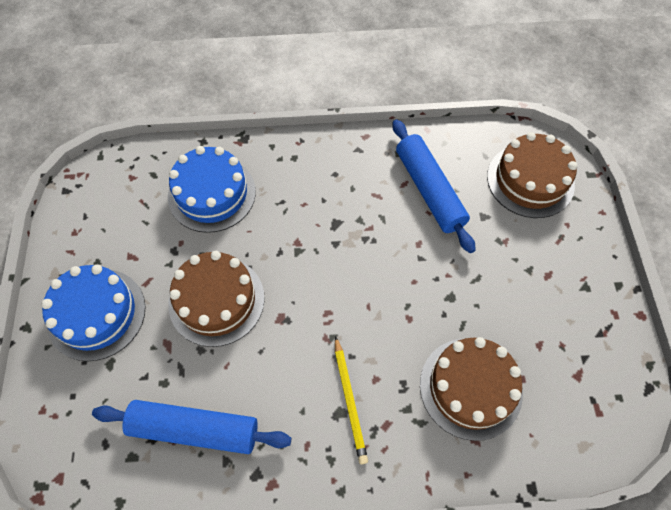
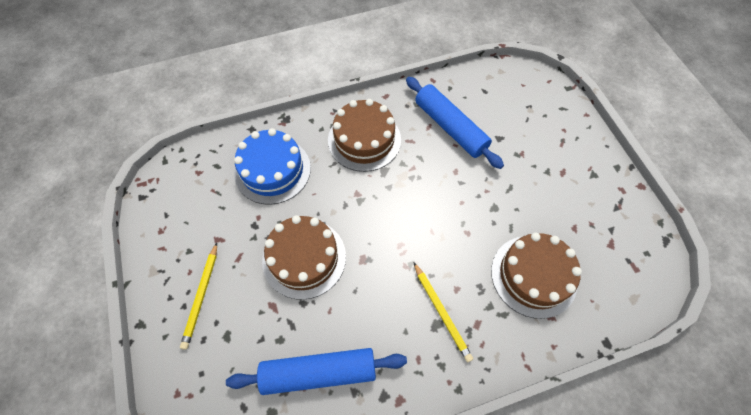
camera: 15 degrees left, 0 degrees up
blue cake [41,265,146,361] -> yellow pencil [180,243,217,350]
brown cake [487,132,578,218] -> brown cake moved to [328,99,401,172]

